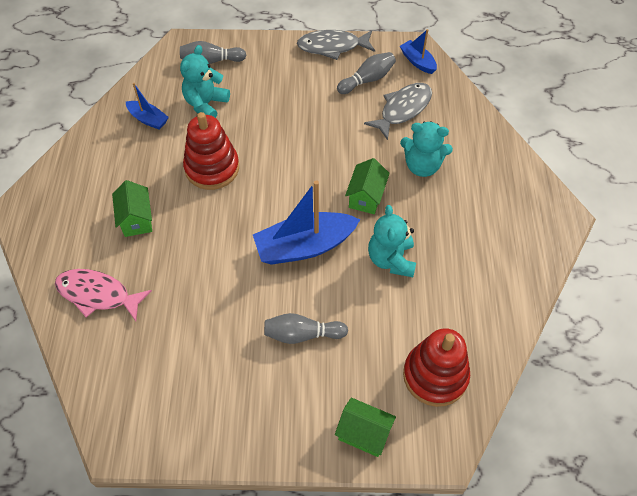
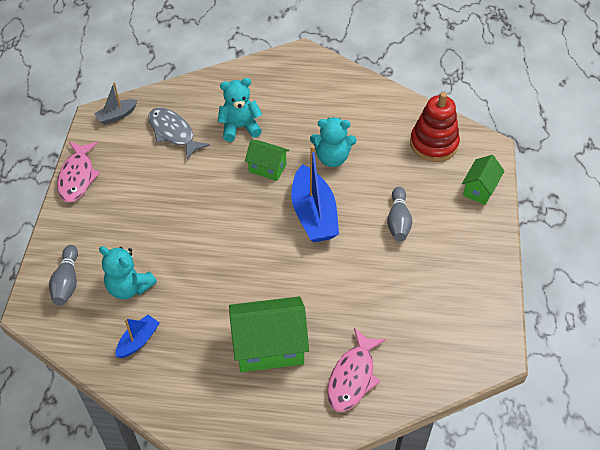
camera: 85 degrees left, 5 degrees down
green house [112,180,152,237] -> green house [229,296,309,372], size x1.75
red stacking toy [183,112,239,190] -> none
grey fish [297,30,375,60] -> pink fish [57,142,100,202]
grey bowling pin [337,52,396,94] -> none
blue boat [400,29,437,74] -> grey boat [94,82,137,125]
turquoise teddy bear [400,121,453,177] -> turquoise teddy bear turned 120 degrees counterclockwise [218,78,262,142]

